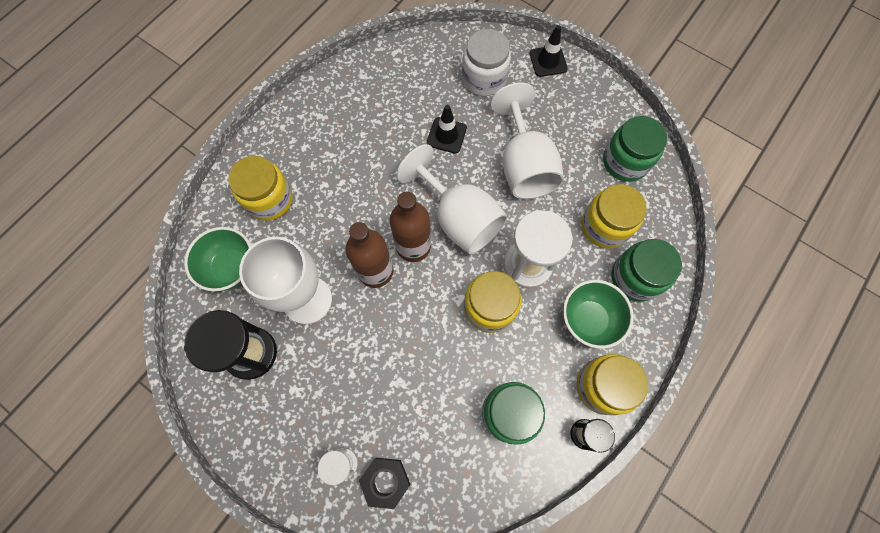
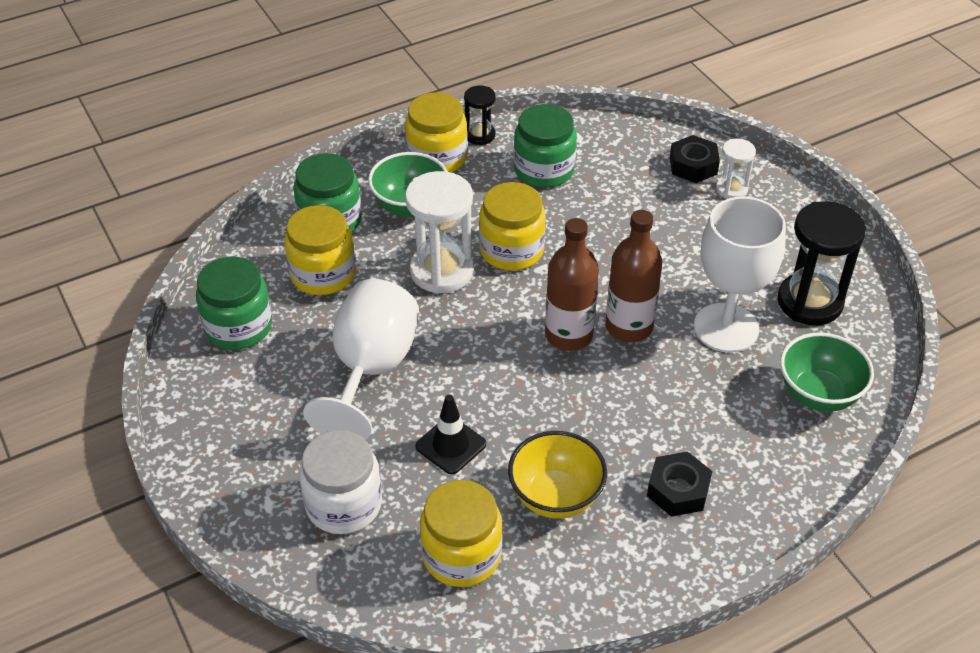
camera: 155 degrees left, 25 degrees down
yellow jar [228,156,293,221] -> yellow jar moved to [420,480,503,587]
white goblet [396,144,507,254] -> none
black traffic cone [530,25,568,77] -> none
none -> yellow bowl [508,431,607,519]
none -> black nut [647,451,712,517]

